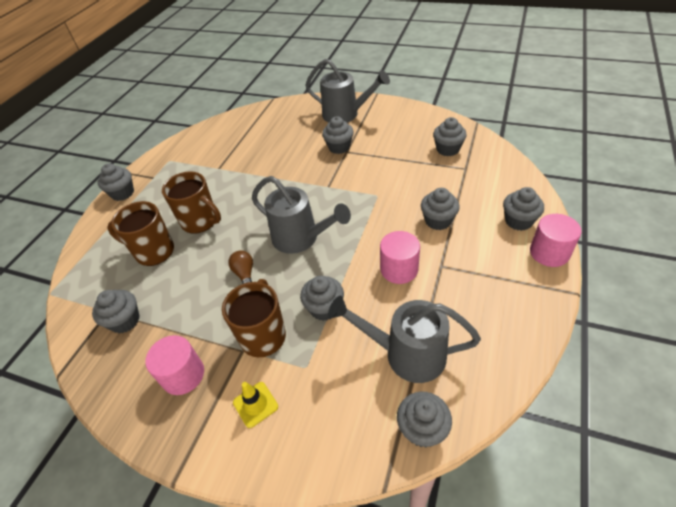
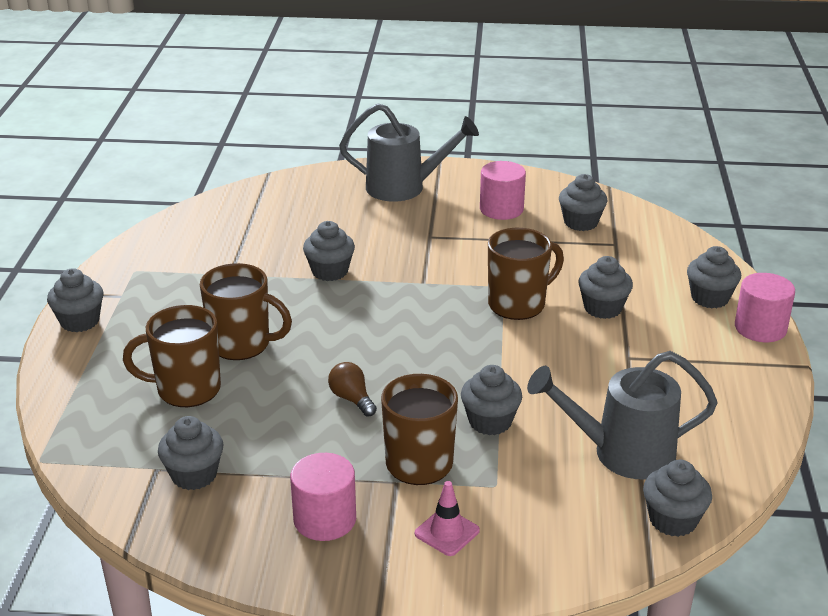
camera: 20 degrees left, 15 degrees down
yellow traffic cone [233,382,278,428] -> pink traffic cone [415,481,480,556]
grey watering can [252,176,351,254] -> none
grey cupcake [322,116,354,154] -> grey cupcake moved to [303,221,355,281]
pink cylinder [380,231,420,284] -> pink cylinder moved to [480,161,526,220]
none -> brown mug [488,228,564,320]

